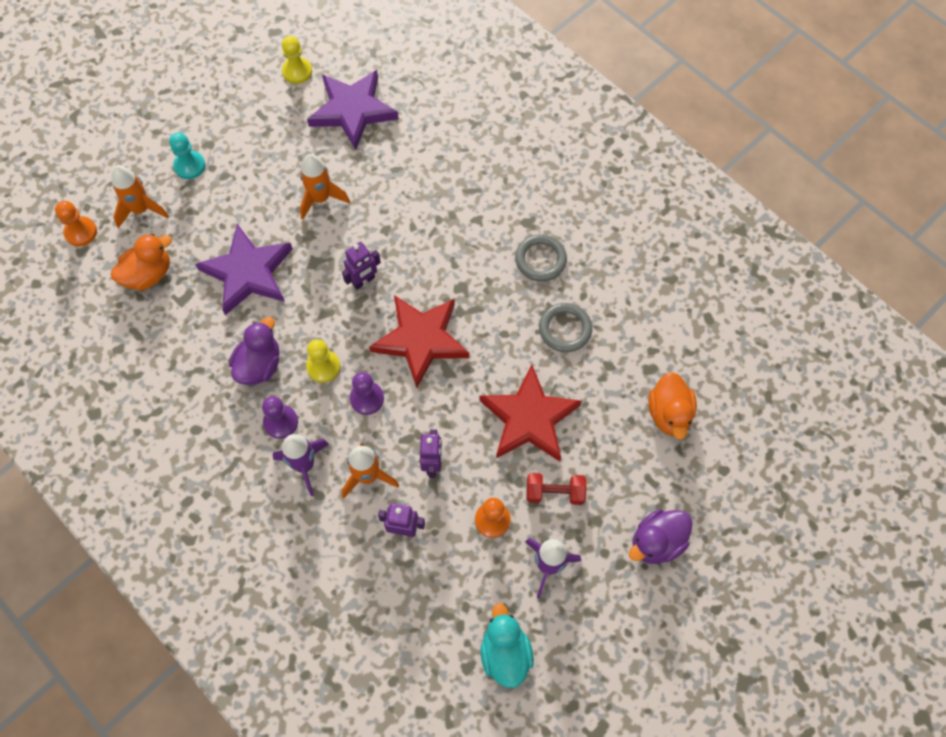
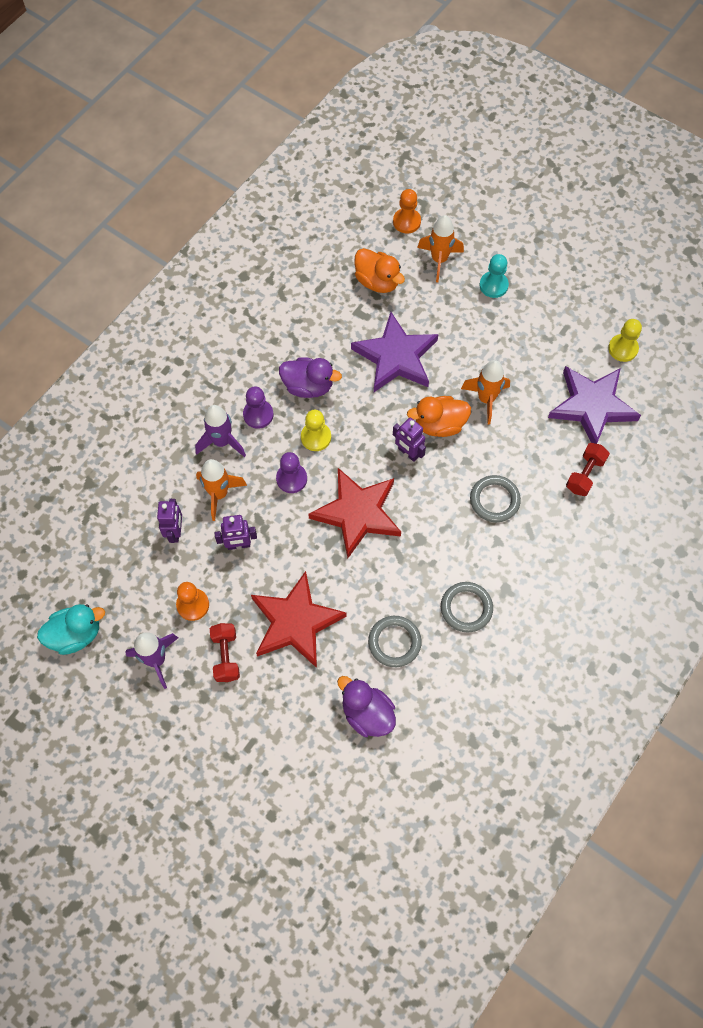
camera: 80 degrees right, 0 degrees up
purple duck [629,509,693,564] -> purple duck moved to [337,676,396,737]
orange duck [648,372,697,440] -> orange duck moved to [407,396,471,437]
none -> grey ring [470,475,521,522]
none -> red dumbbell [566,443,610,496]

